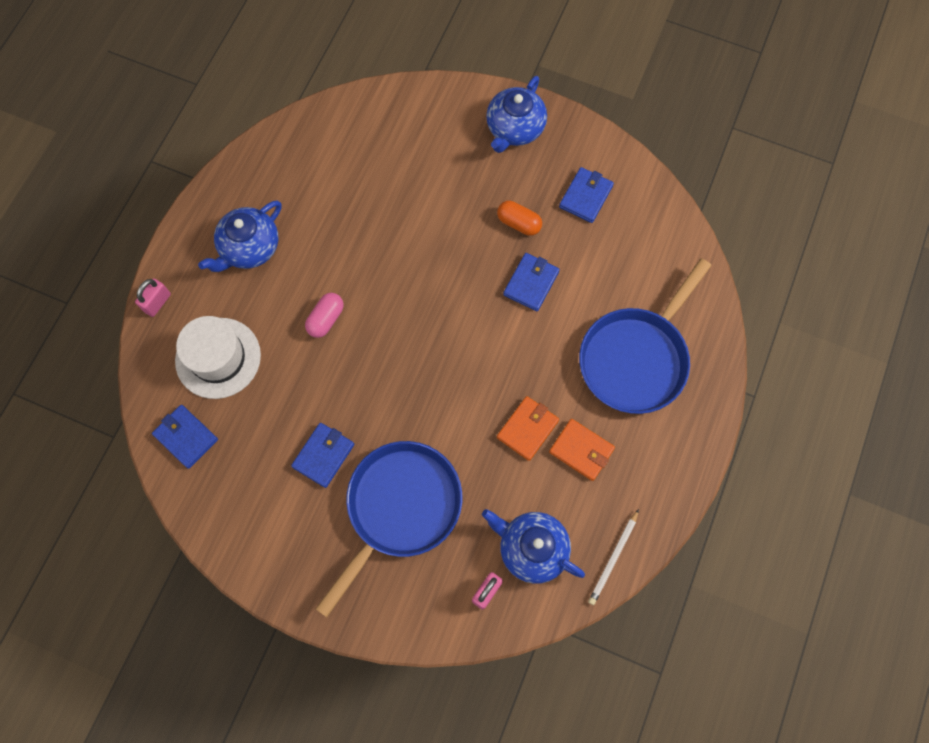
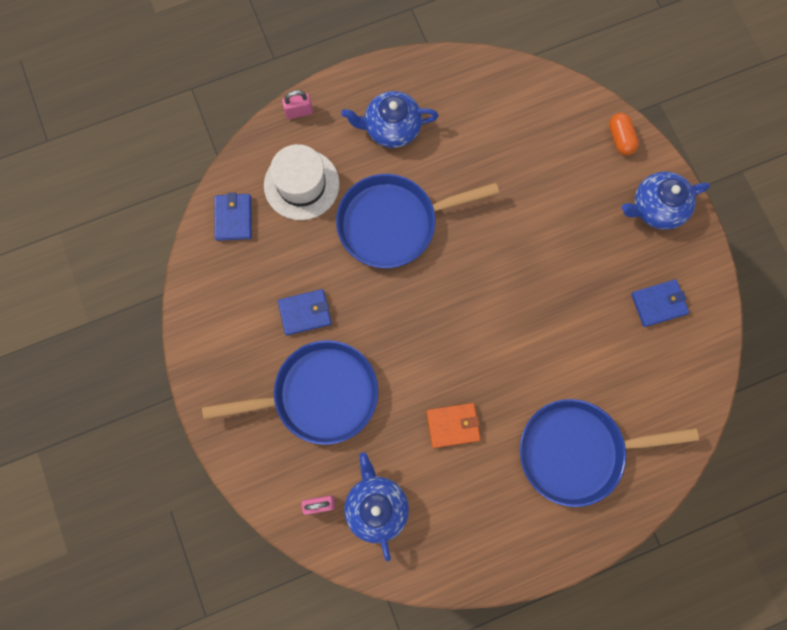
camera: 45 degrees right, 5 degrees up
pink capsule [305,293,344,338] -> blue pan [336,174,499,268]
orange capsule [497,201,542,236] -> orange capsule moved to [609,113,639,155]
blue wallet [503,253,560,311] -> none
orange wallet [549,419,615,481] -> none
white pencil [588,509,639,605] -> none

